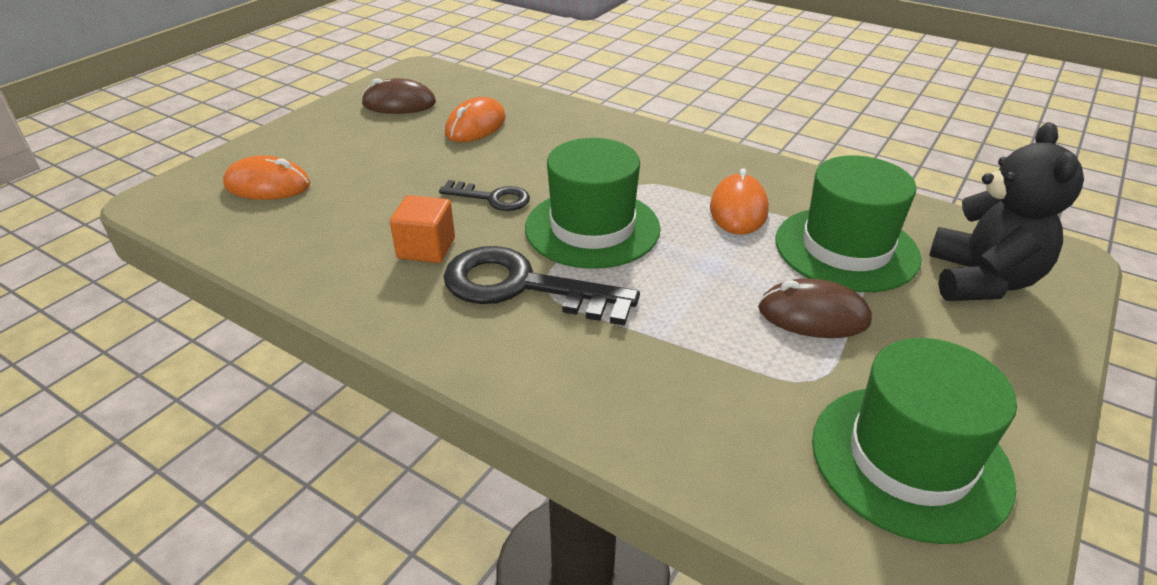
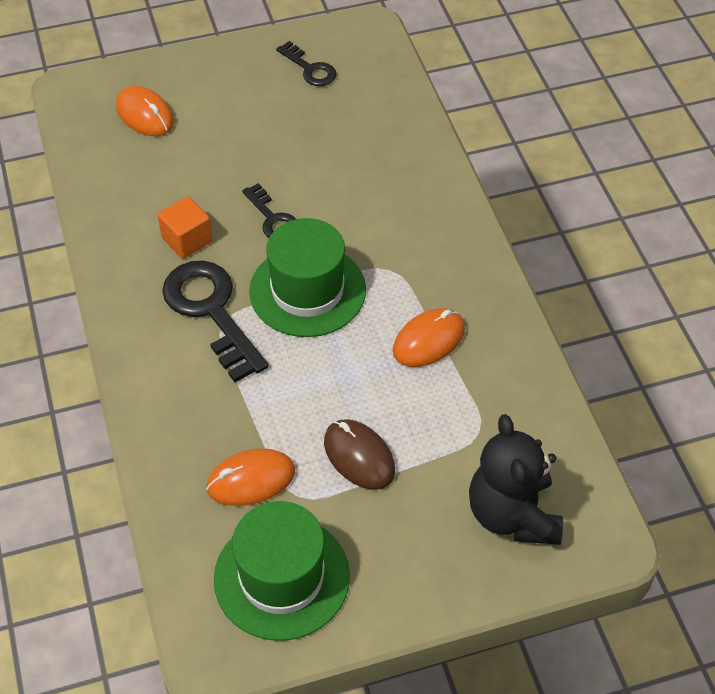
camera: 40 degrees right, 15 degrees up
brown mouse [361,78,436,114] -> black key [276,41,337,86]
orange mouse [445,97,506,142] -> orange mouse moved to [206,448,295,506]
green hat [776,156,921,292] -> none
black teddy bear [929,122,1084,301] -> black teddy bear turned 120 degrees clockwise [469,414,563,545]

